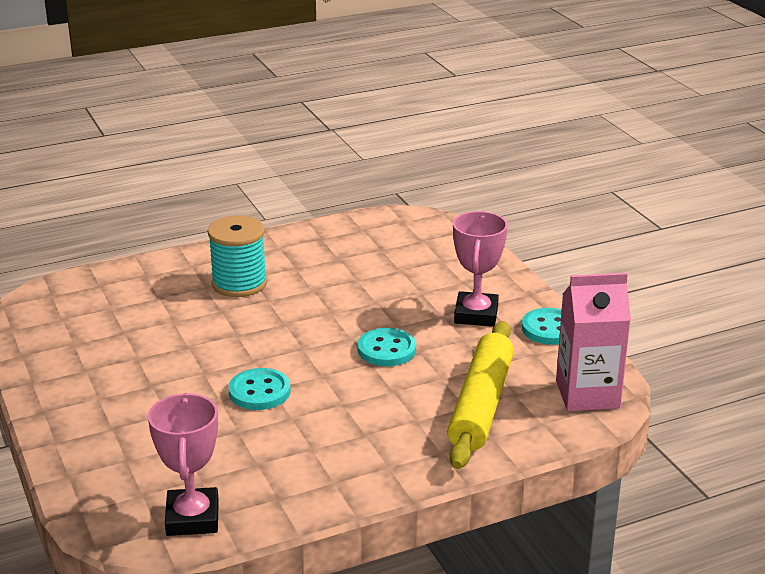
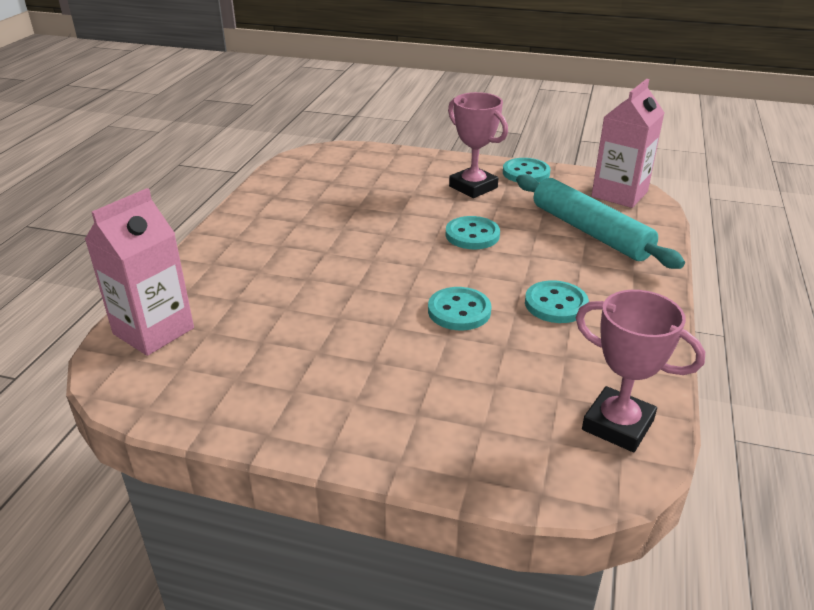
camera: 50 degrees left, 5 degrees up
turquoise spool [208,216,267,297] -> none
yellow rolling pin [447,321,514,469] -> turquoise rolling pin [516,174,685,269]
none -> pink carton [85,188,194,356]
none -> turquoise button [525,280,589,323]

